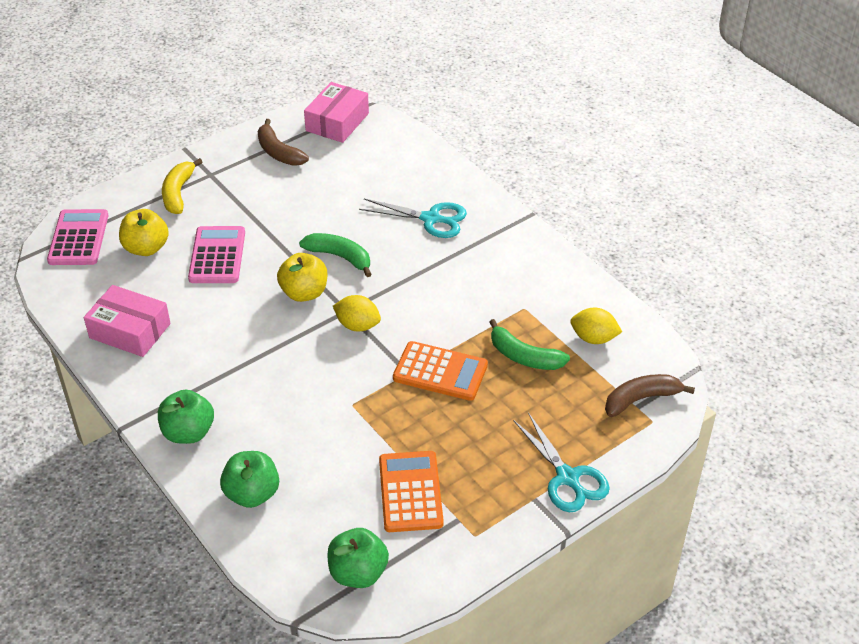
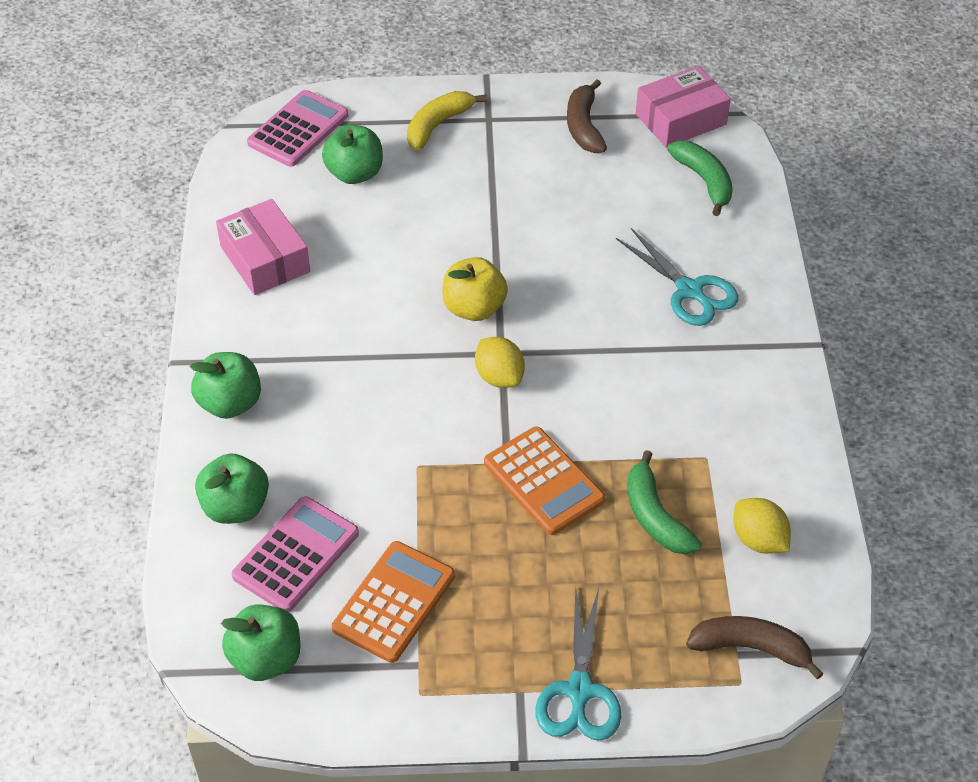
camera: 35 degrees right, 5 degrees up
yellow apple [119,209,169,256] -> green apple [322,124,383,184]
pink calculator [188,226,245,283] -> pink calculator moved to [232,496,359,612]
green banana [299,233,372,277] -> green banana moved to [667,141,733,216]

